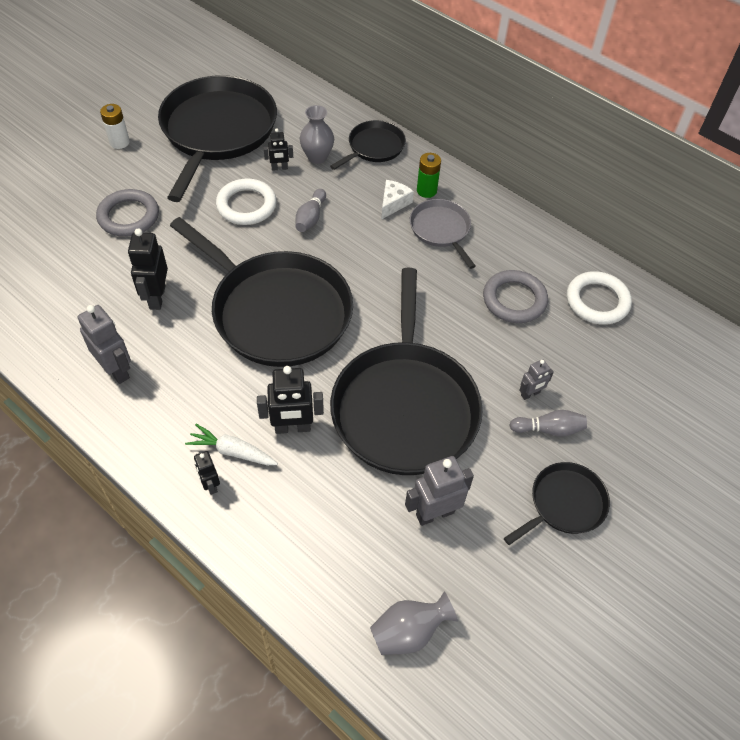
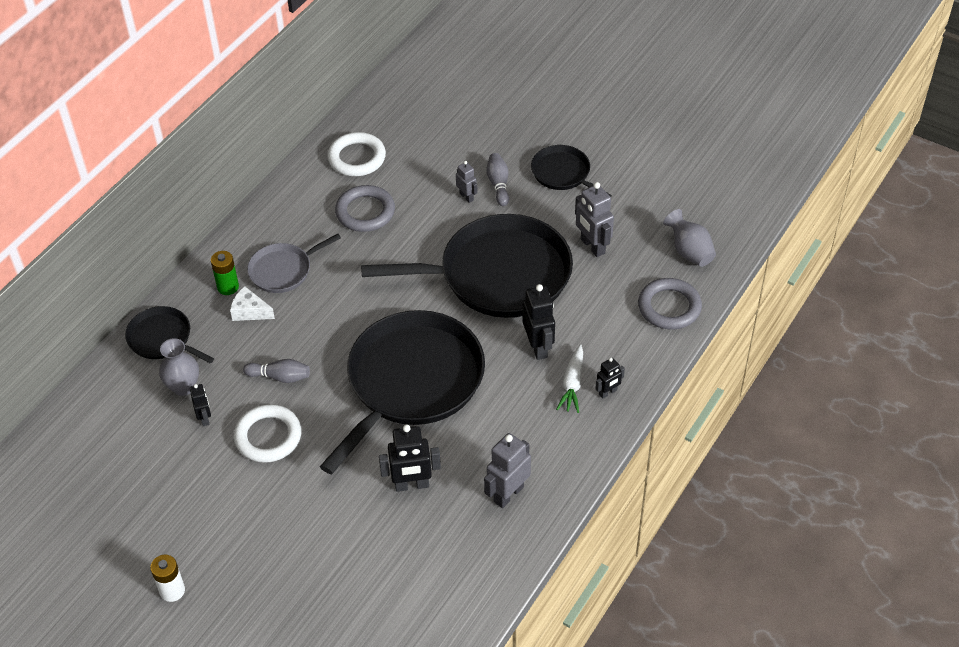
camera: 95 degrees left, 5 degrees down
grey ring [96,189,159,237] -> grey ring moved to [638,278,702,329]
black pan [158,75,277,202] -> none

